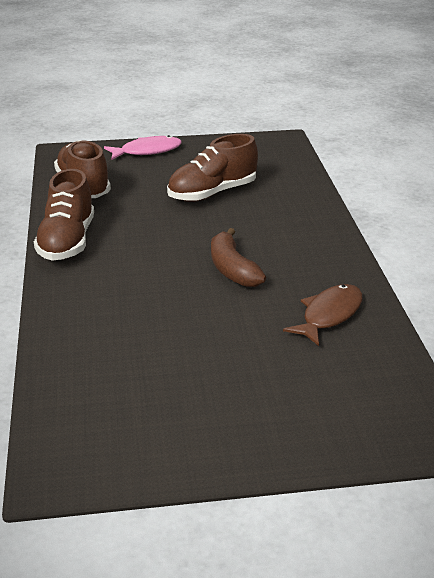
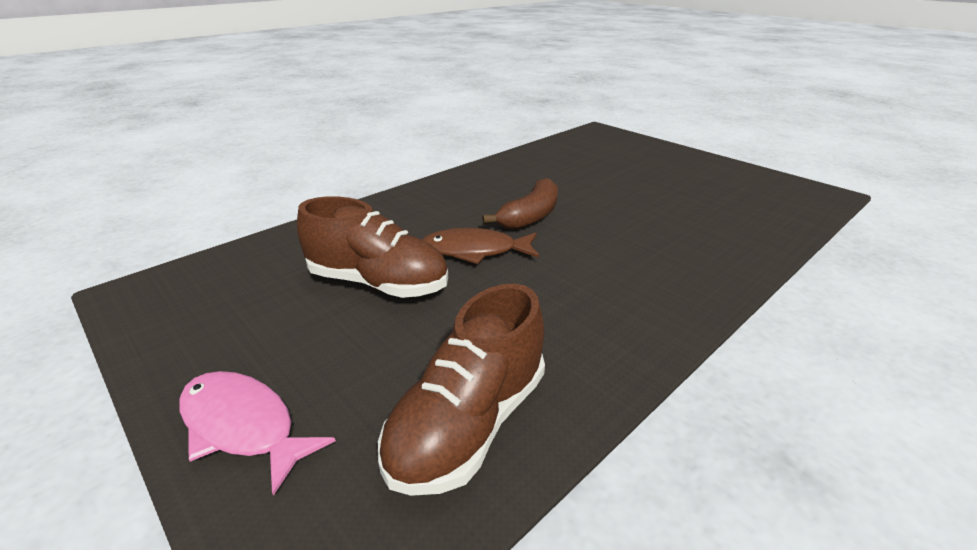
camera: 125 degrees left, 0 degrees up
brown shoe [34,169,94,261] -> none
brown fish [283,284,363,346] -> brown fish moved to [423,228,539,264]

